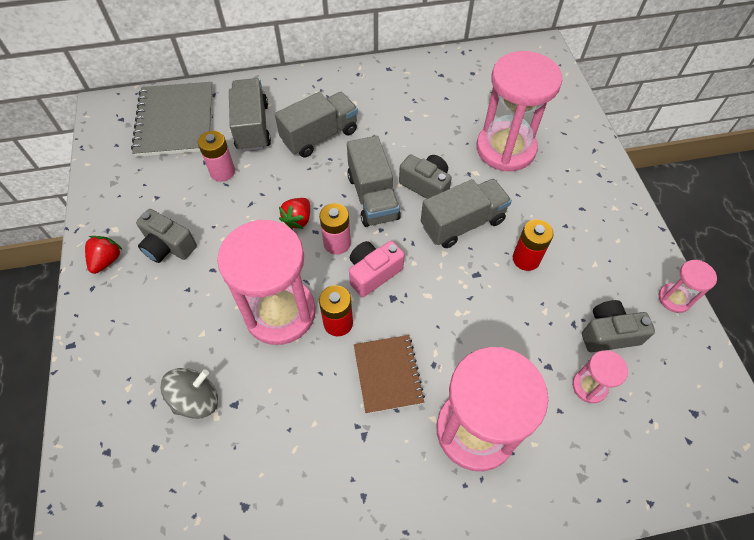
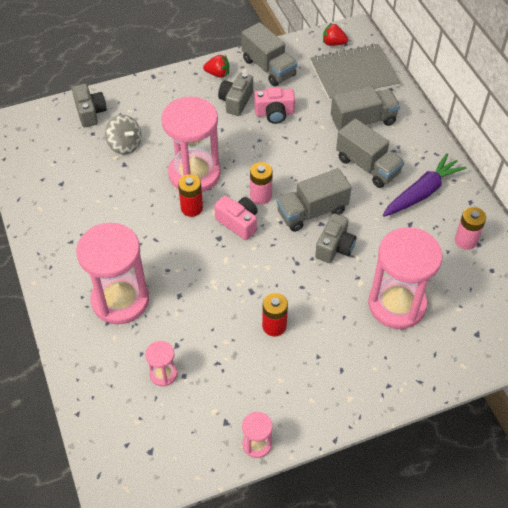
camera: 80 degrees right, 5 degrees down
pink battery [198,131,235,182] -> pink battery moved to [455,207,486,250]
red strawberry [279,198,310,230] -> red strawberry moved to [323,23,348,46]
brown notebook [354,335,425,414] -> none
grey truck [421,179,512,248] -> grey truck moved to [241,22,297,86]
grey camera [582,300,655,352] -> grey camera moved to [72,84,107,127]
none -> pink camera [254,87,295,124]
none -> purple carrot [383,153,467,217]

